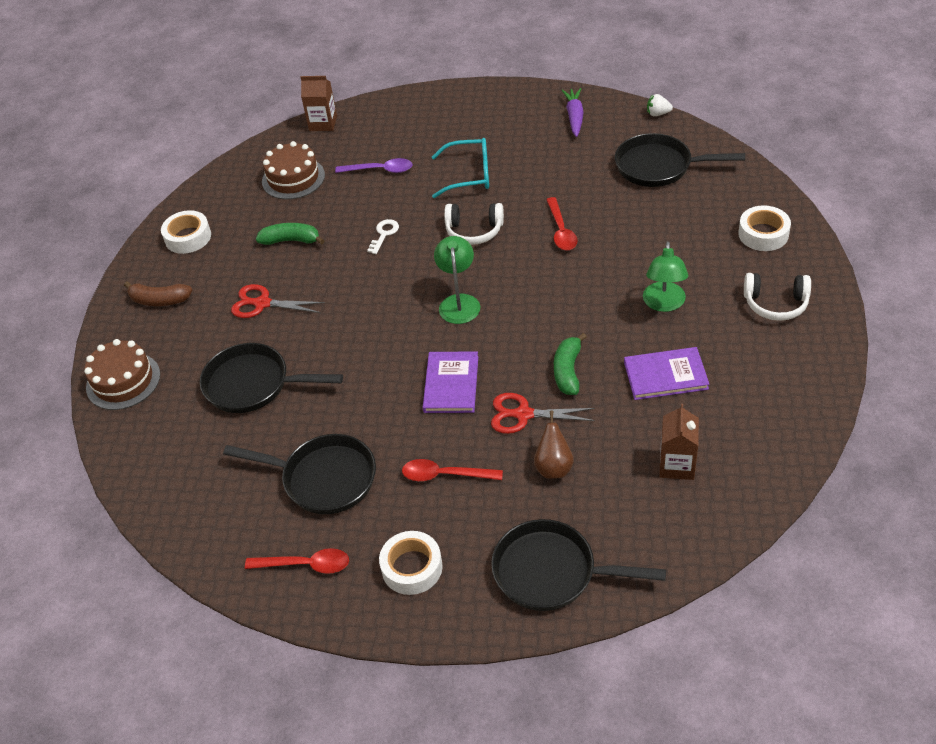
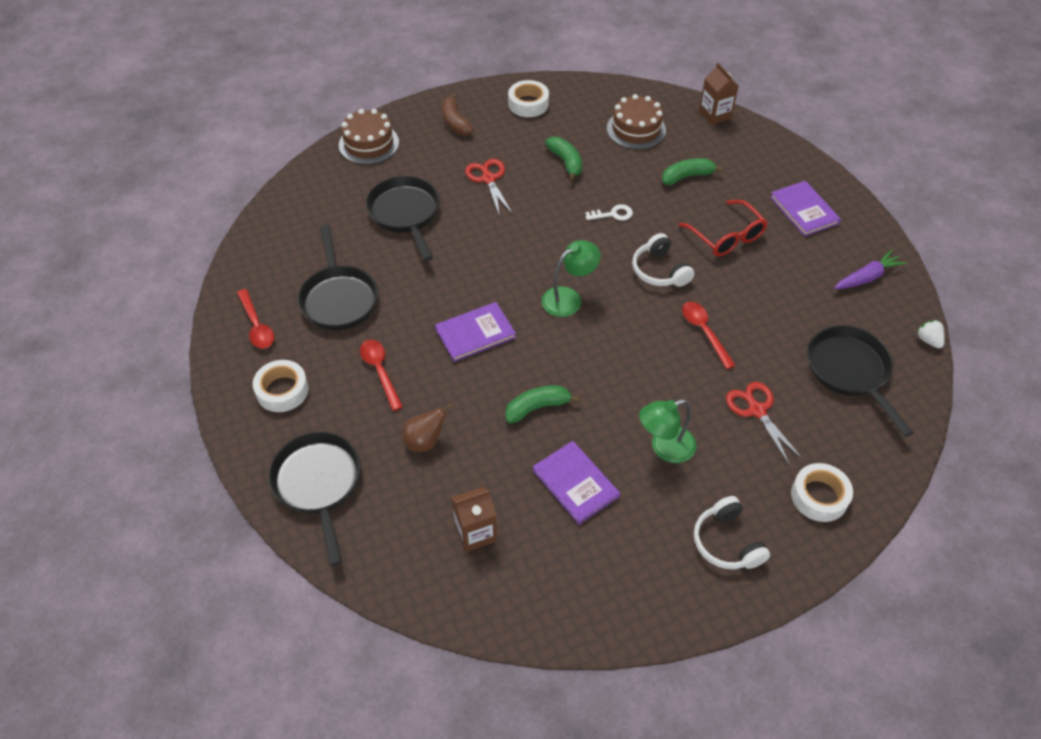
camera: 55 degrees right, 5 degrees up
purple spoon [335,158,413,173] -> green banana [662,158,724,185]
turquoise glasses [432,138,489,198] -> red glasses [679,200,768,256]
red scissors [491,393,595,434] -> red scissors moved to [726,382,803,464]
red spoon [546,197,577,250] -> red spoon turned 105 degrees clockwise [682,302,736,369]
none -> purple book [770,181,841,237]

